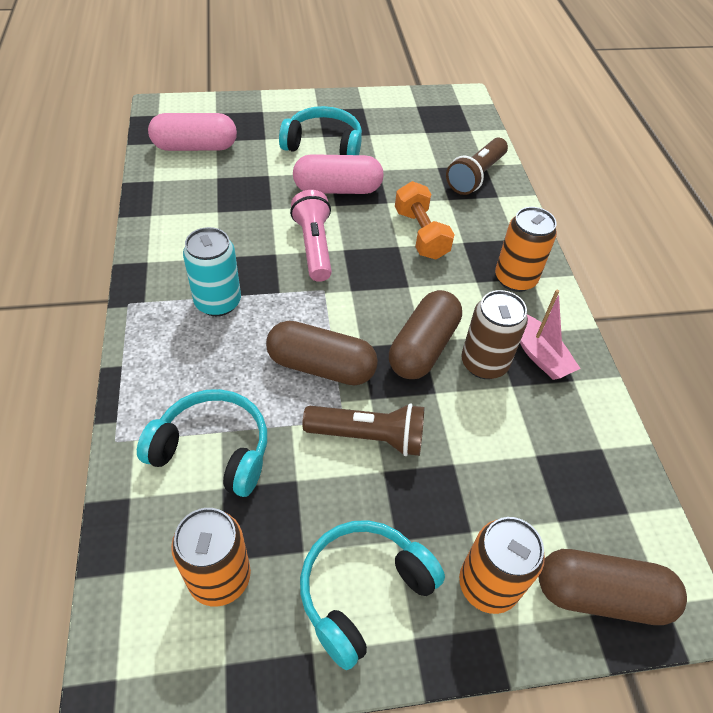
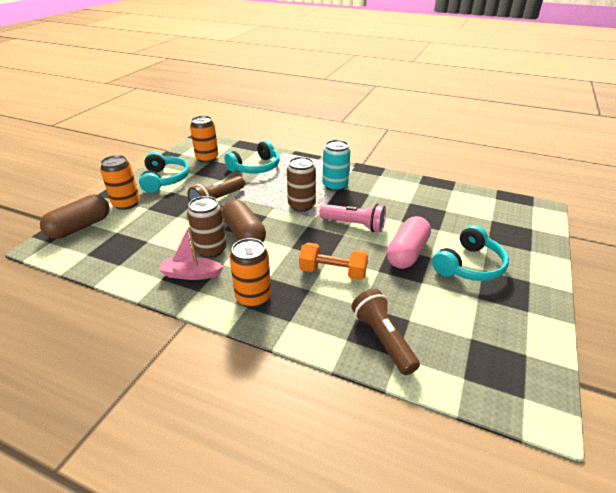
camera: 125 degrees right, 15 degrees down
pink capsule [148,113,237,151] -> none
brown capsule [266,321,378,385] -> none
none -> brown can [287,157,316,212]

